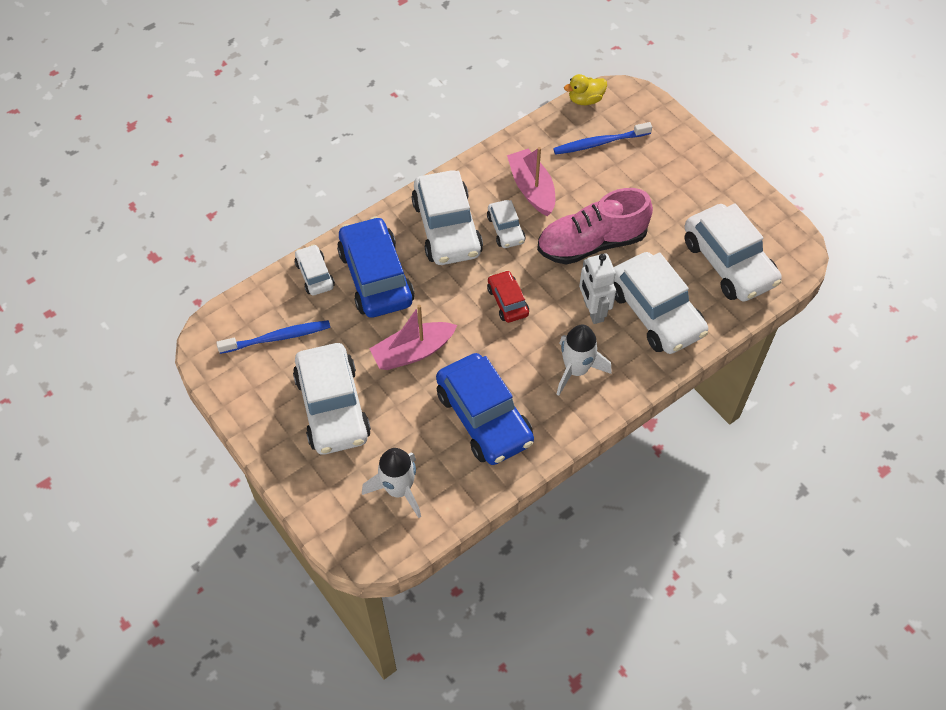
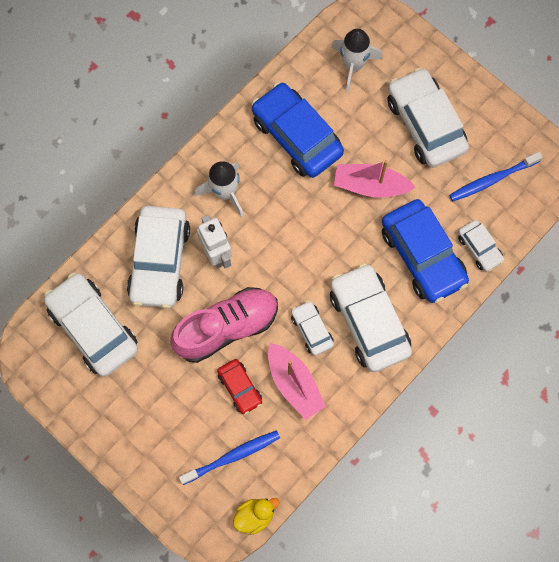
camera: 170 degrees right, 15 degrees up
pink boat [369,305,457,370] -> pink boat turned 135 degrees counterclockwise [334,160,416,198]
red car [487,270,529,323] -> red car moved to [217,359,262,414]
white car [614,252,708,354] -> white car turned 135 degrees counterclockwise [127,206,190,308]

